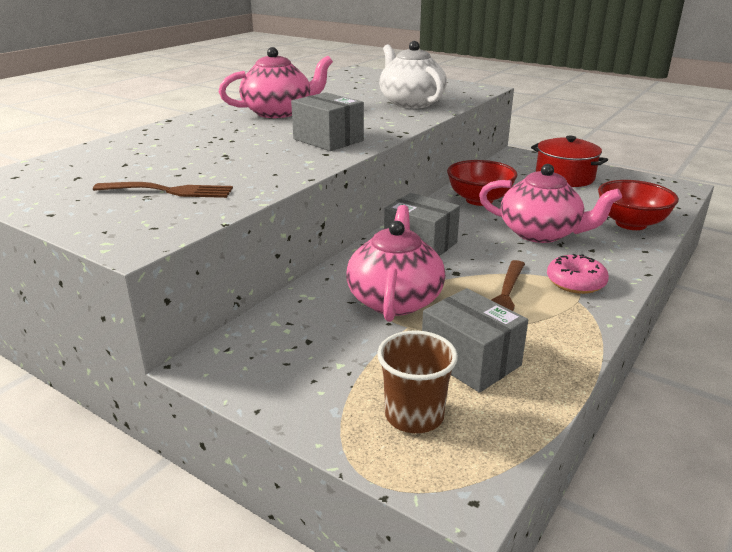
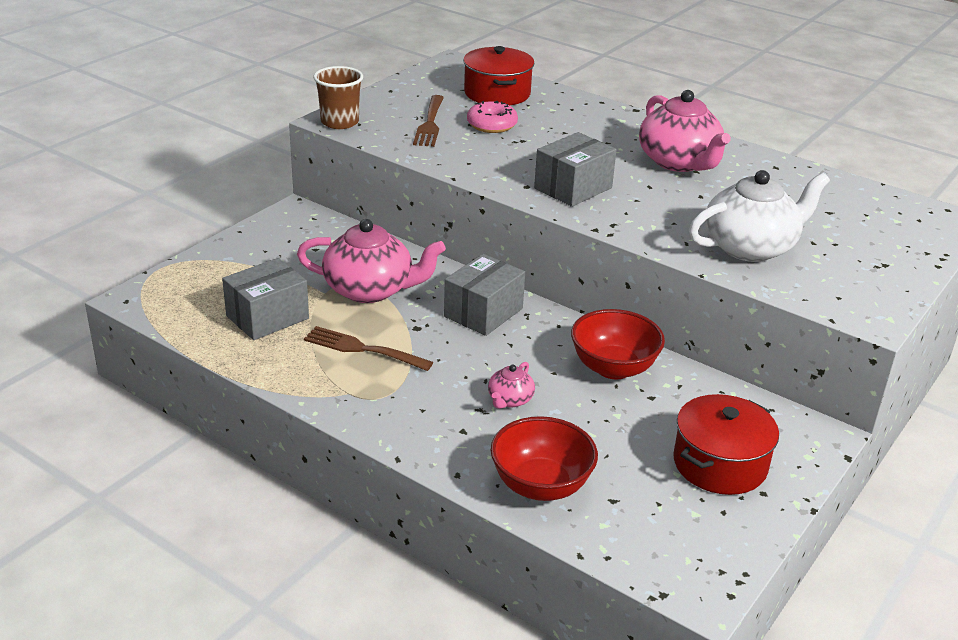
camera: 90 degrees right, 5 degrees up
brown cup [377,331,458,433] -> brown cup moved to [313,66,363,129]
pink teapot [479,164,622,243] -> pink teapot [488,362,535,409], size x0.47
pink donut [547,254,609,294] -> pink donut moved to [467,101,518,133]
none -> red pot [463,46,534,105]

